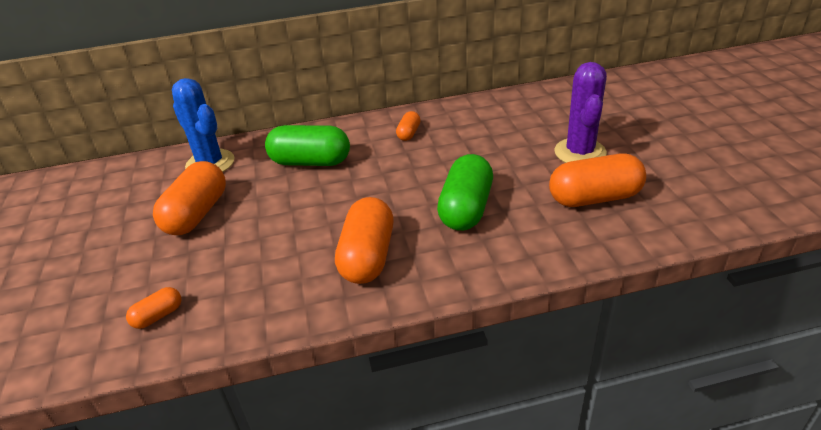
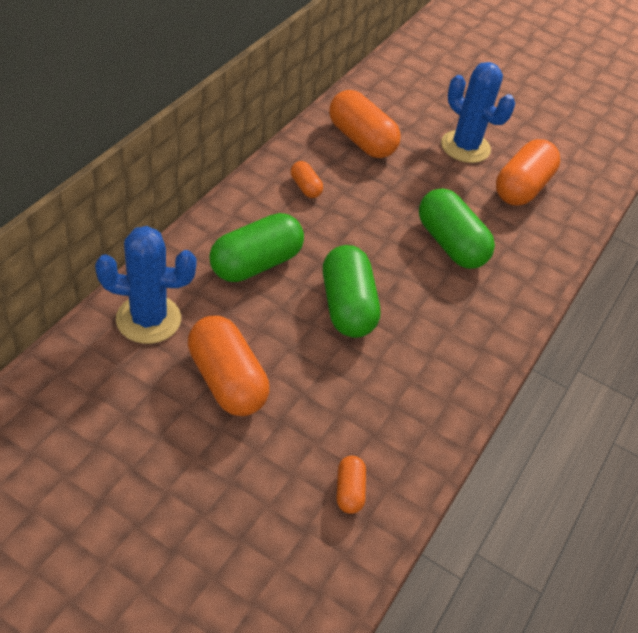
camera: 55 degrees left, 10 degrees up
orange capsule [335,197,394,284] -> orange capsule moved to [329,90,401,158]
purple cactus [555,62,607,163] -> blue cactus [441,62,515,163]
none -> green capsule [323,245,380,338]

